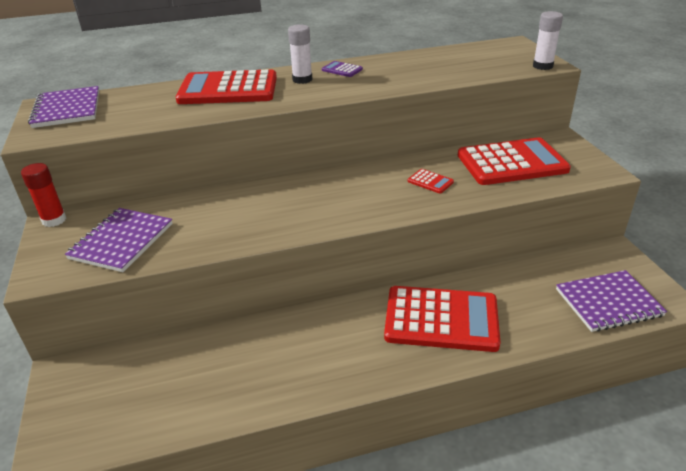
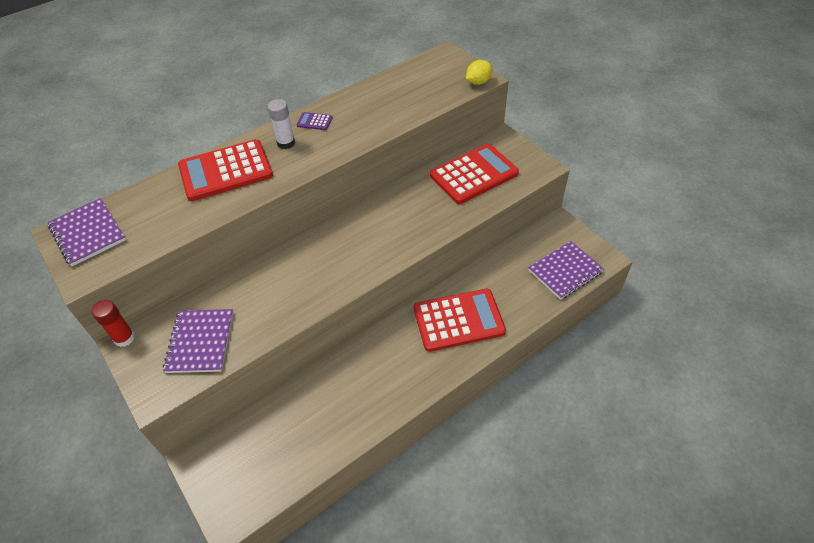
camera: 20 degrees left, 15 degrees up
red calculator [408,169,454,194] -> none
white glue stick [533,11,563,70] -> yellow lemon [466,60,492,85]

